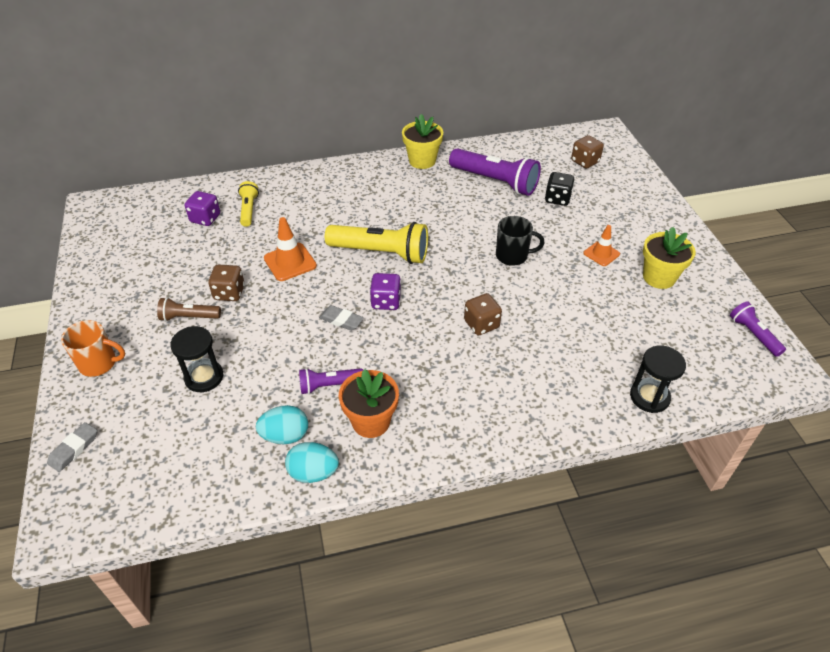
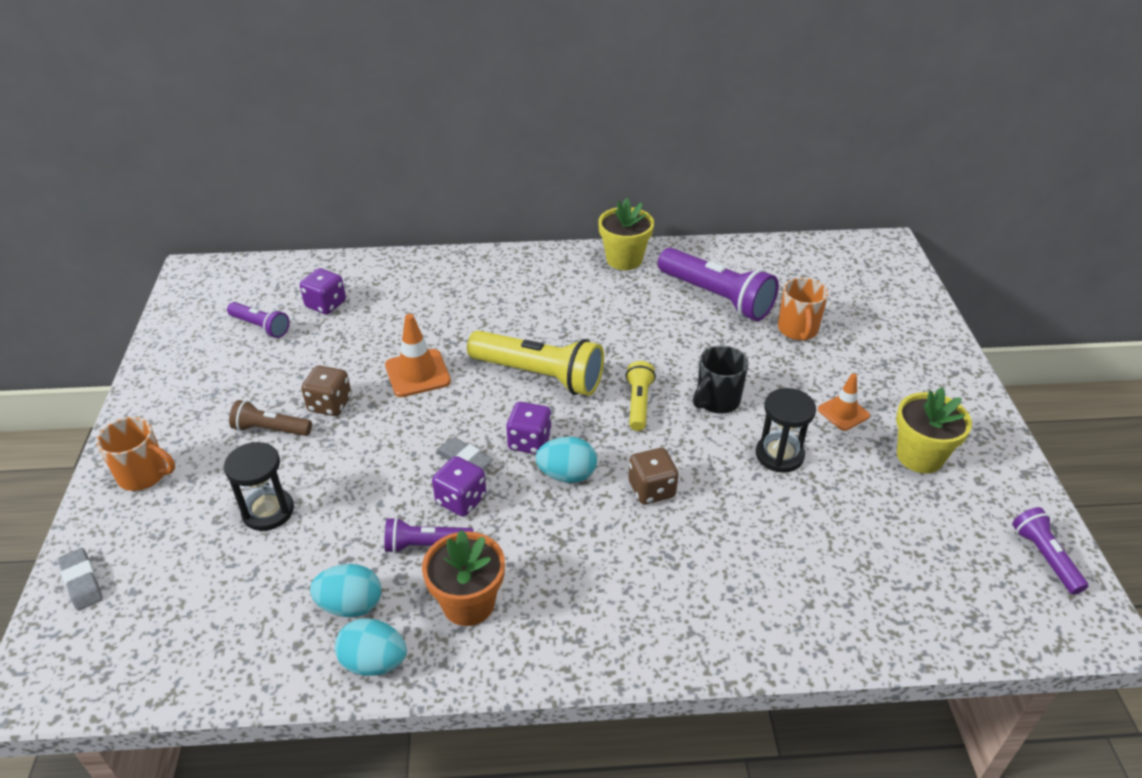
camera: 10 degrees right, 5 degrees down
grey eraser [47,422,97,472] -> grey eraser turned 75 degrees counterclockwise [58,548,103,611]
yellow flashlight [238,181,259,227] -> yellow flashlight moved to [625,361,656,431]
black mug [496,216,544,266] -> black mug turned 120 degrees clockwise [693,346,749,414]
black dice [545,172,575,206] -> orange mug [778,277,828,341]
brown dice [571,135,604,169] -> none
black hourglass [630,345,686,413] -> black hourglass moved to [756,388,816,473]
none -> purple flashlight [227,302,290,338]
none -> purple dice [432,456,486,516]
none -> turquoise egg [535,437,597,483]

